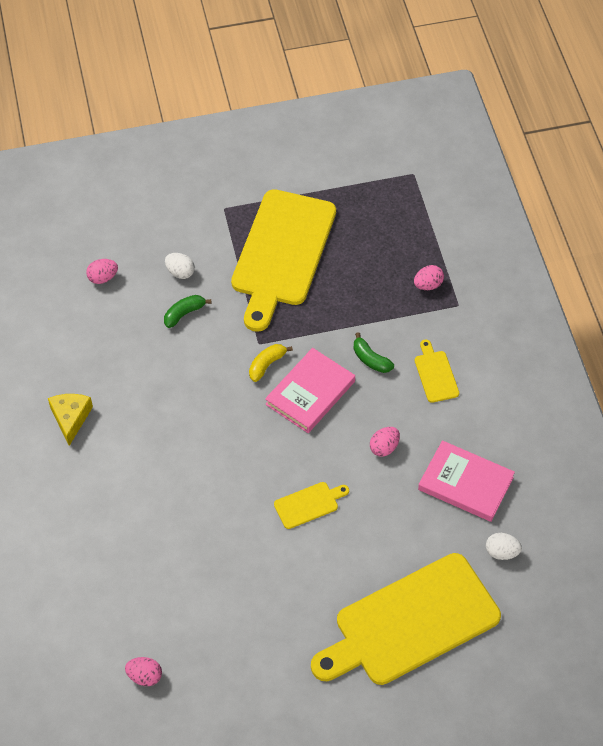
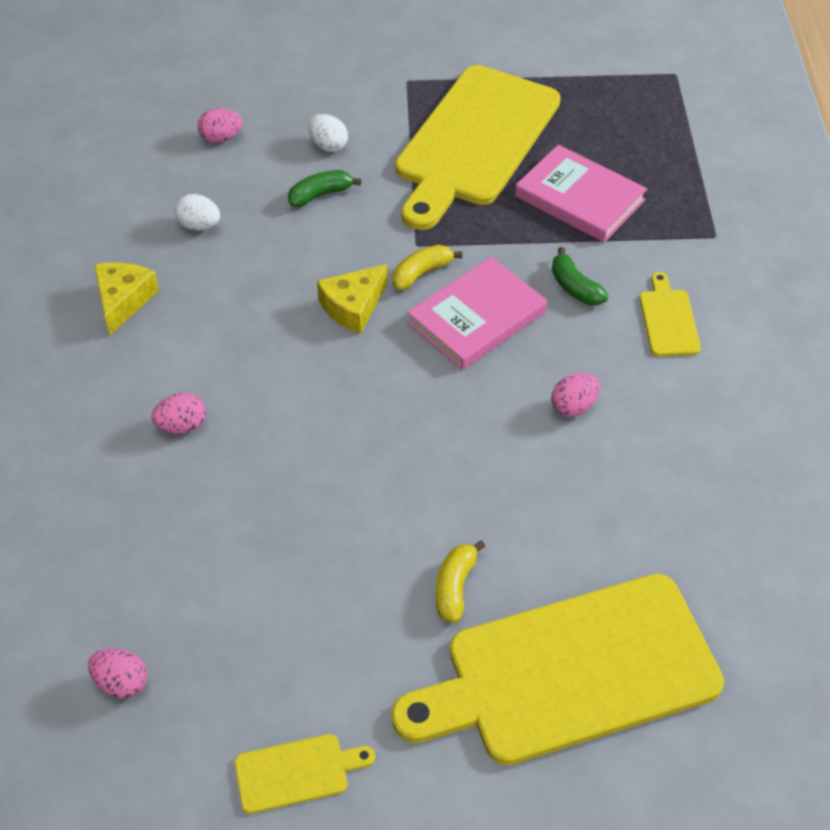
camera: 10 degrees right, 5 degrees down
yellow cutting board [274,482,349,529] -> yellow cutting board moved to [235,734,375,814]
pink egg [414,265,444,290] -> pink egg moved to [152,393,206,434]
pink book [418,440,515,522] -> pink book moved to [515,144,647,242]
white egg [486,533,522,560] -> white egg moved to [175,194,220,230]
none -> yellow cheese [317,264,388,334]
none -> yellow banana [436,540,486,623]

